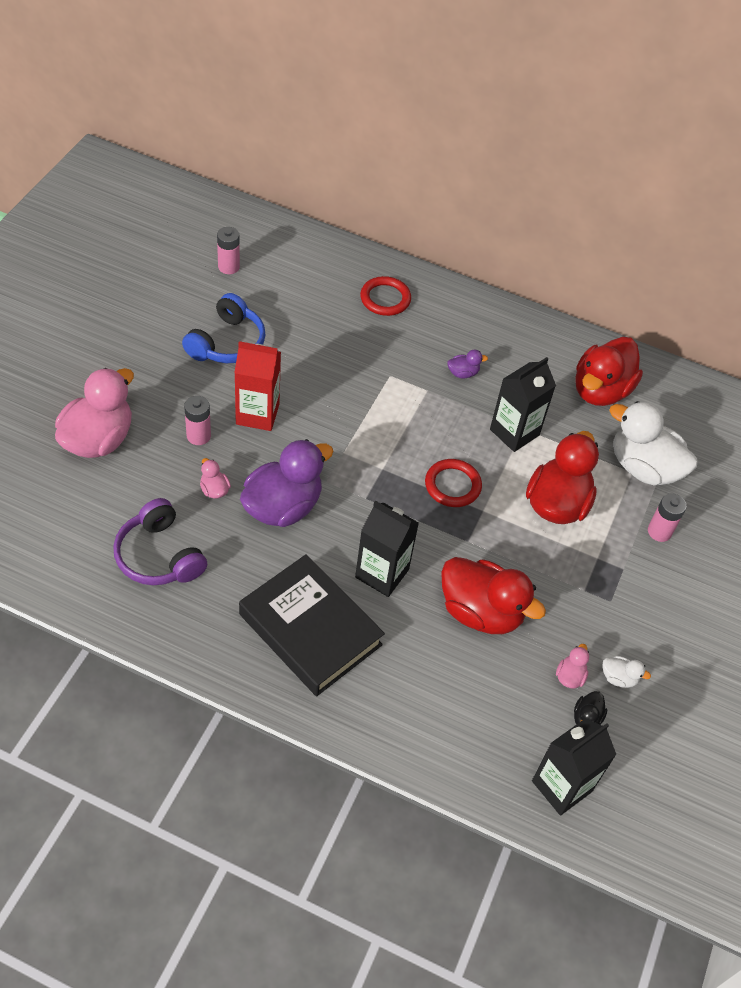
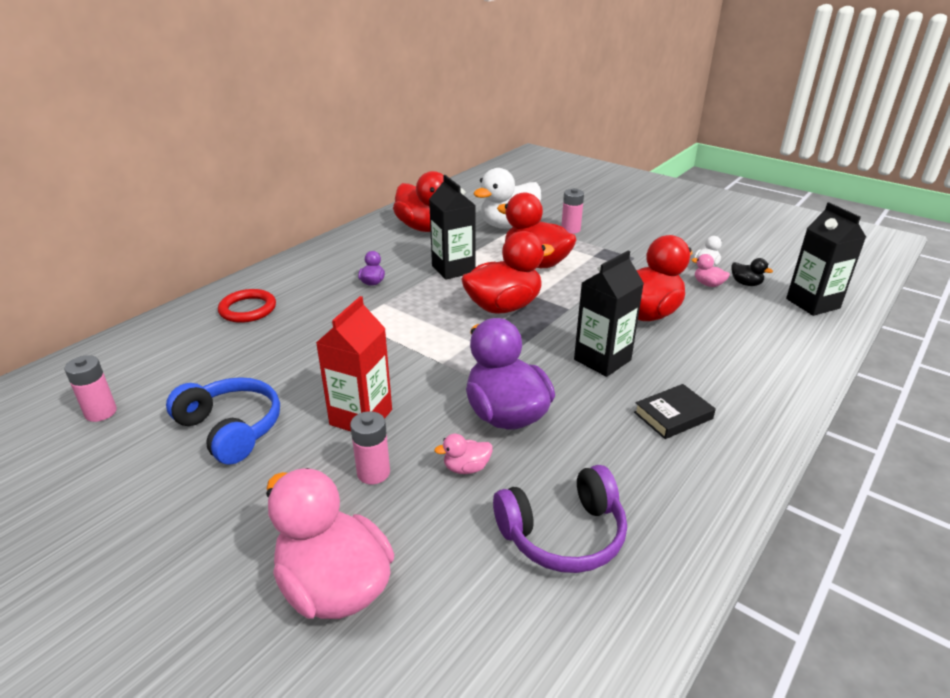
camera: 70 degrees left, 20 degrees down
black book [239,554,385,696] -> black book [634,384,716,439], size x0.48
red ring [425,459,482,507] -> red duck [461,231,554,314]

